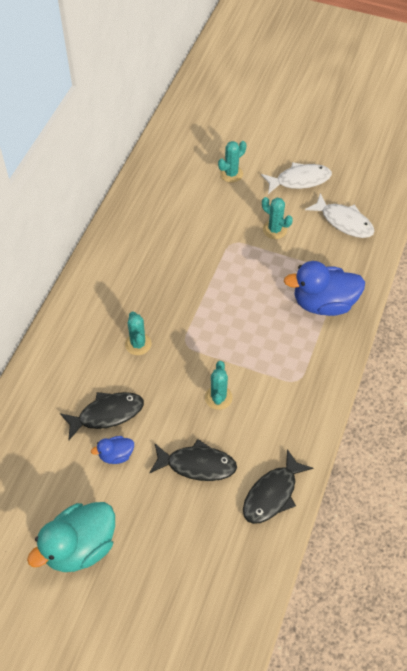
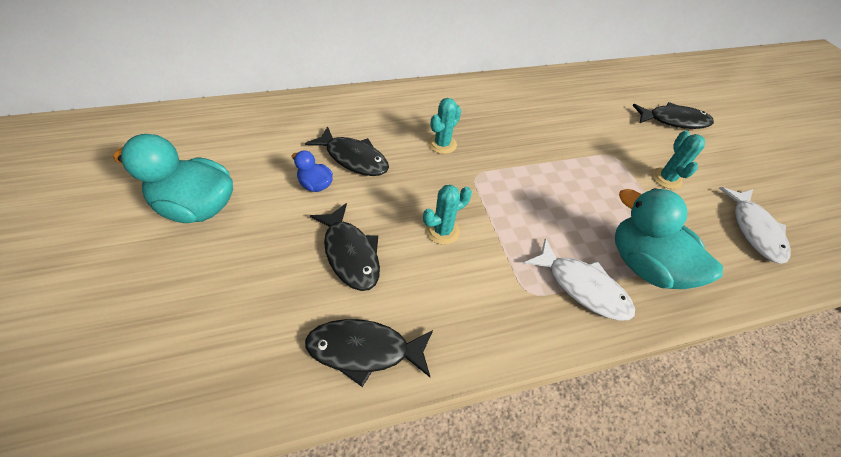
camera: 50 degrees right, 5 degrees down
turquoise cactus [218,141,246,183] -> black fish [632,102,714,129]
white fish [261,162,332,194] -> white fish moved to [524,238,635,321]
blue duck [284,261,365,316] -> turquoise duck [615,188,723,289]

